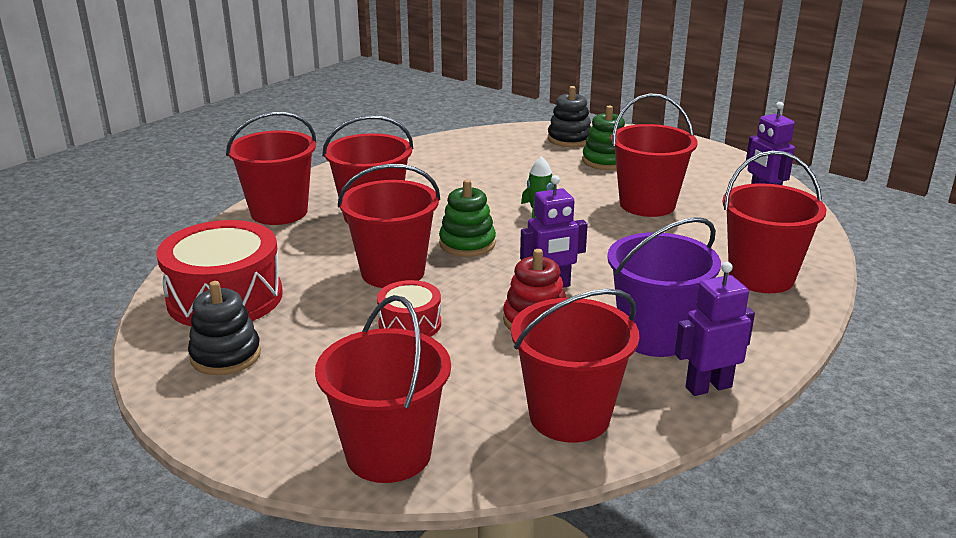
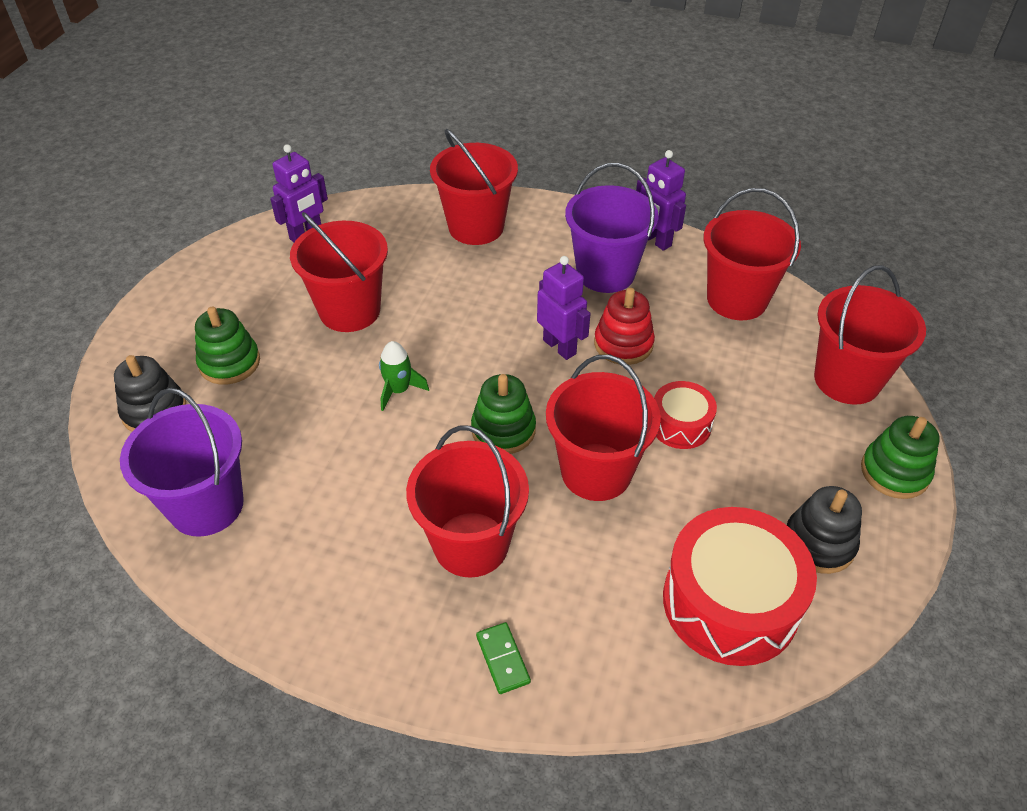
camera: 110 degrees left, 20 degrees up
red bucket [226,111,316,225] -> green domino [476,622,531,694]
none -> purple bucket [120,388,244,537]
none -> green stacking toy [861,416,940,499]

